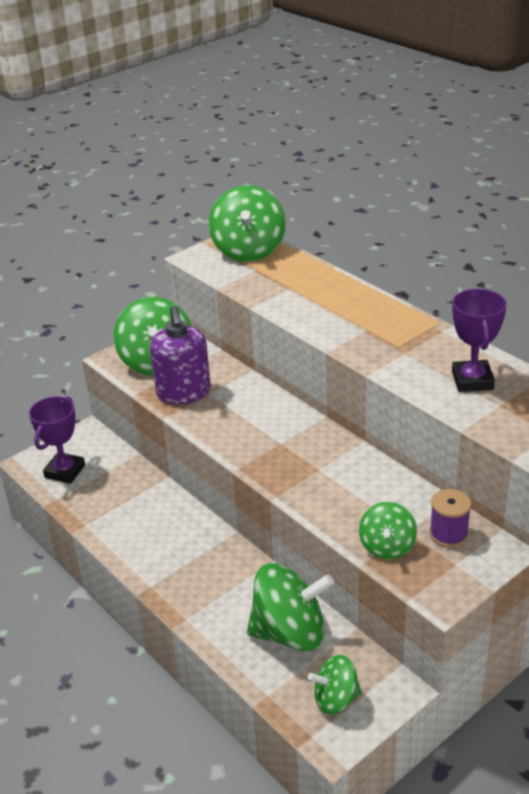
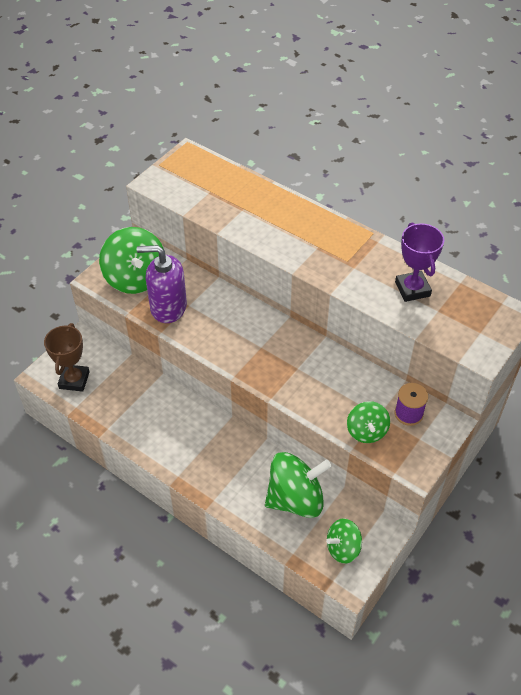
camera: 15 degrees left, 15 degrees up
purple trophy [29,396,85,484] -> brown trophy [44,323,90,392]
purple soap dispenser [150,306,211,404] -> purple soap dispenser turned 120 degrees clockwise [137,245,187,323]
green spinning top [209,185,286,262] -> none

